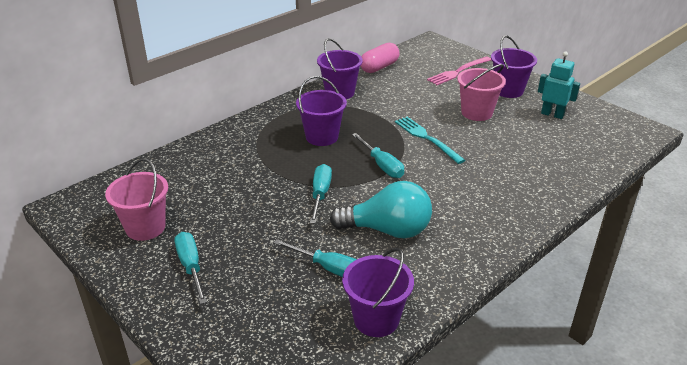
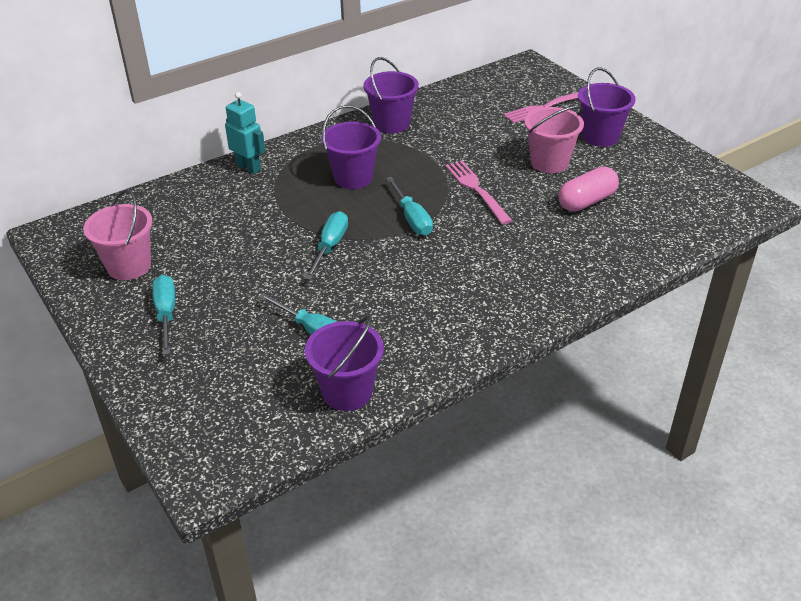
camera: 10 degrees right, 5 degrees up
turquoise light bulb [330,181,432,238] -> none
pink capsule [361,43,400,73] -> pink capsule moved to [559,167,619,212]
turquoise fork [395,117,465,164] -> pink fork [445,161,513,225]
turquoise robot [538,52,580,119] -> turquoise robot moved to [225,92,265,174]

